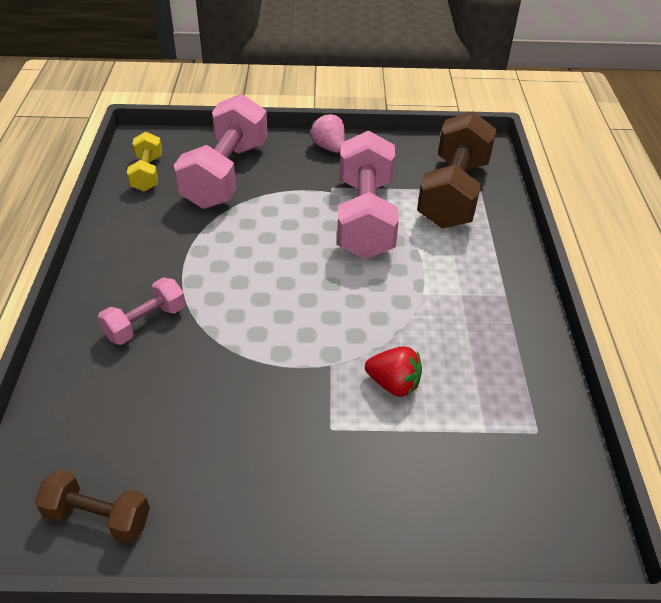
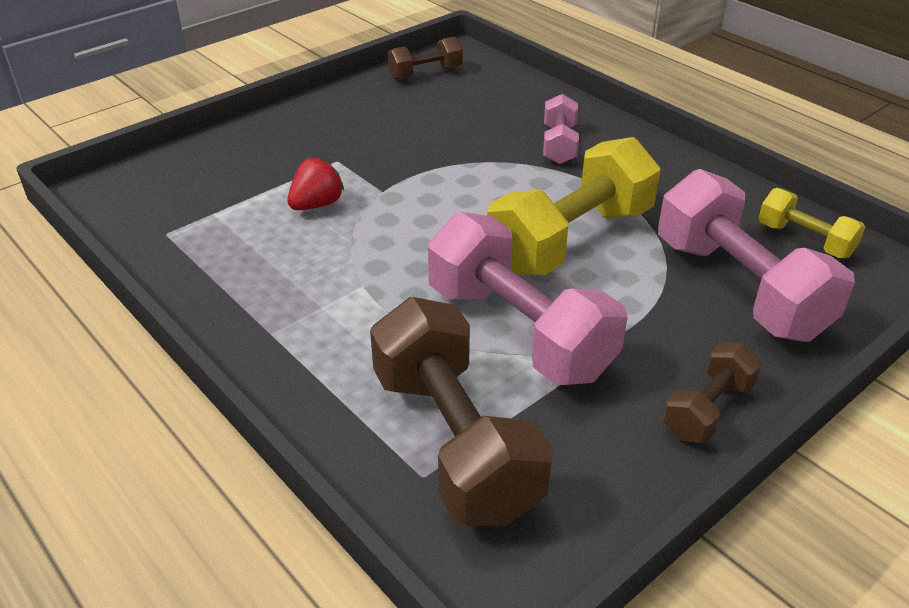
camera: 140 degrees right, 5 degrees down
pink strawberry [311,113,345,153] -> brown dumbbell [663,343,762,443]
red strawberry [365,347,422,397] -> red strawberry turned 150 degrees clockwise [288,157,344,210]
none -> yellow dumbbell [487,137,660,275]

